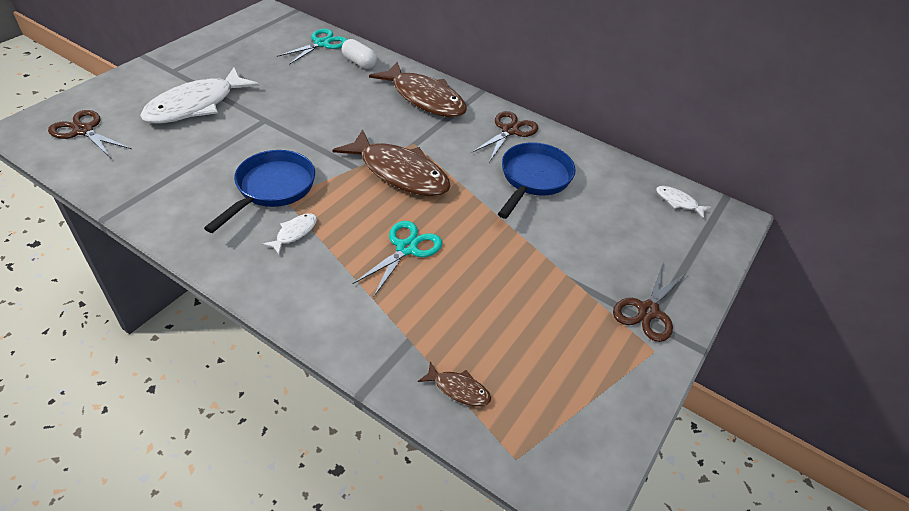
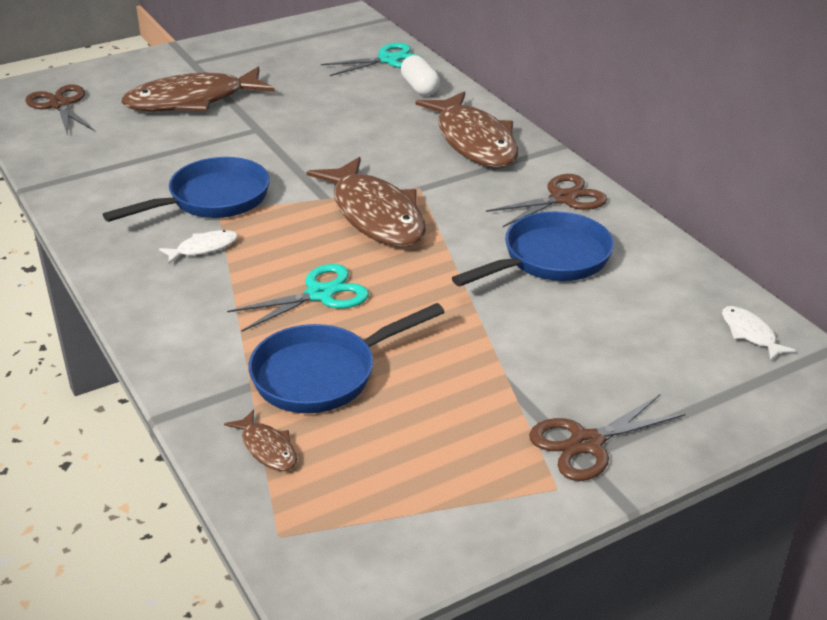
camera: 30 degrees right, 10 degrees down
white fish [140,67,259,124] -> brown fish [121,67,275,112]
none -> blue pan [248,303,444,413]

